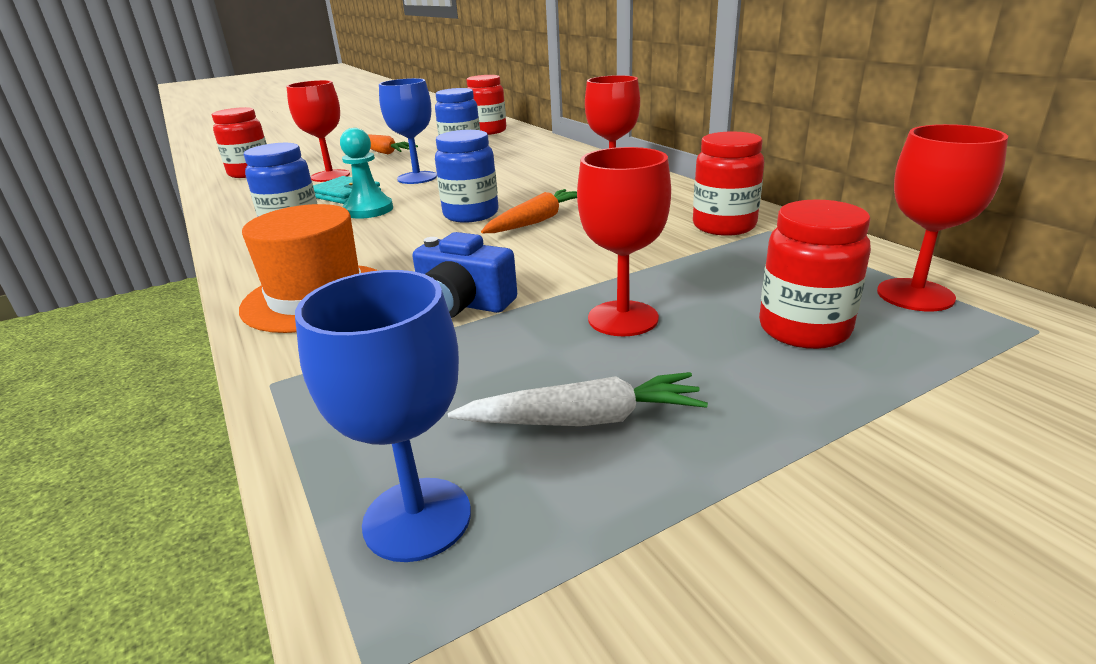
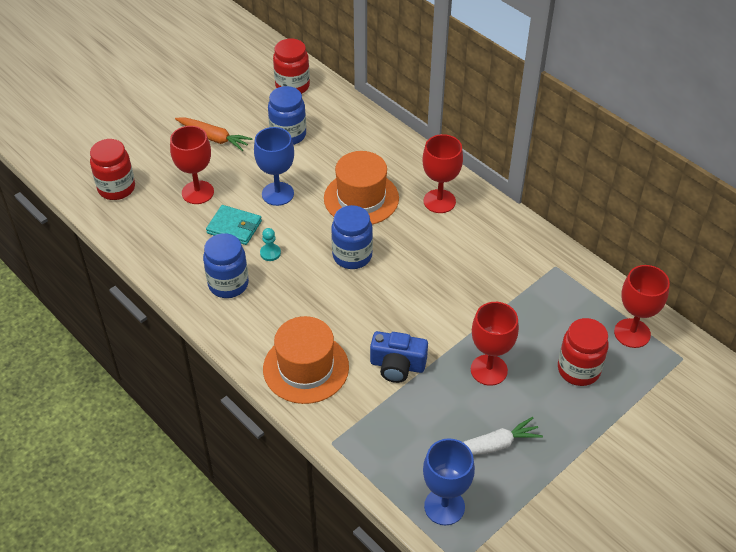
camera: 15 degrees left, 20 degrees up
turquoise pawn [340,128,393,219] -> turquoise pawn [260,228,281,261], size x0.58
orange carrot [481,189,577,233] -> none
red jar [693,132,764,236] -> none
none -> orange hat [324,151,399,225]

